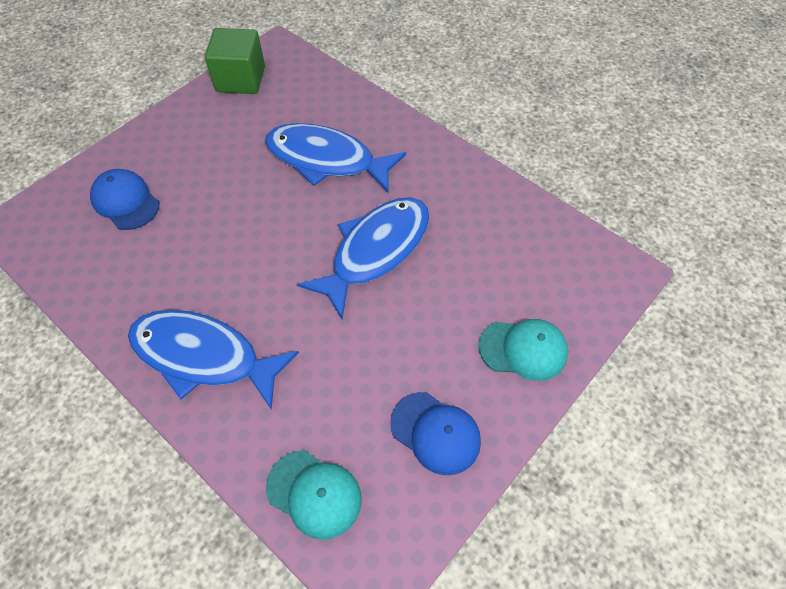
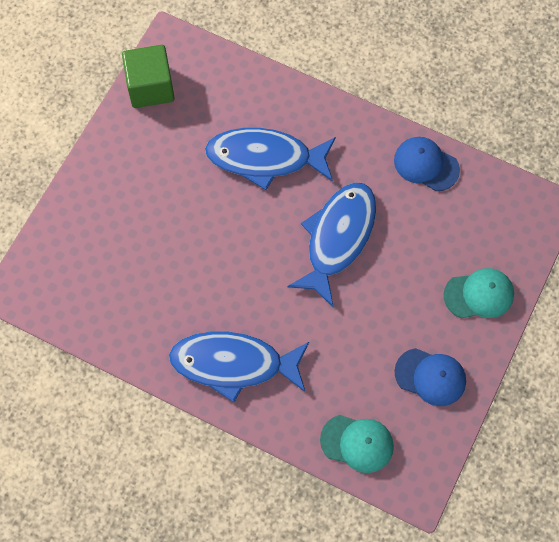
camera: 15 degrees left, 10 degrees up
blue cap [90,169,160,230] -> blue cap moved to [394,137,460,191]

